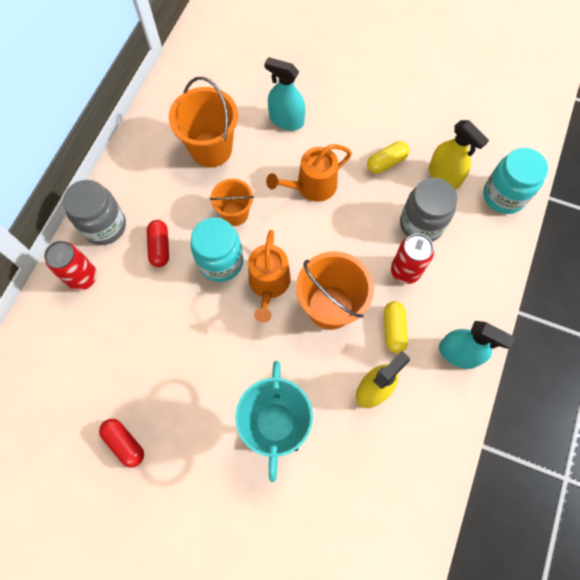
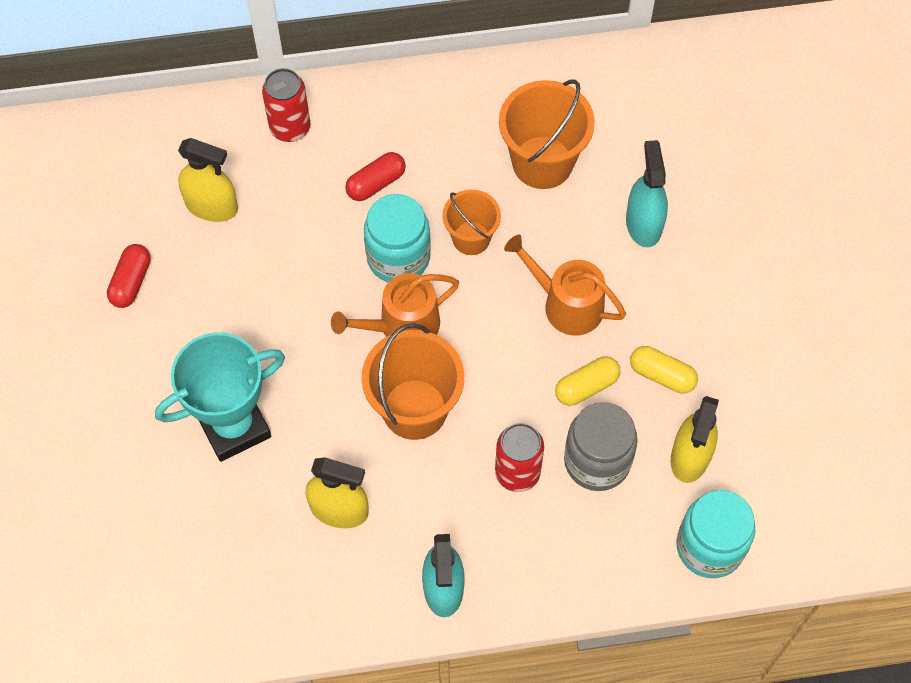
camera: 60 degrees right, 5 degrees down
grey jar [63,180,126,245] -> none
yellow capsule [384,301,408,353] -> yellow capsule moved to [555,357,621,406]
none -> yellow spray bottle [178,138,238,222]

